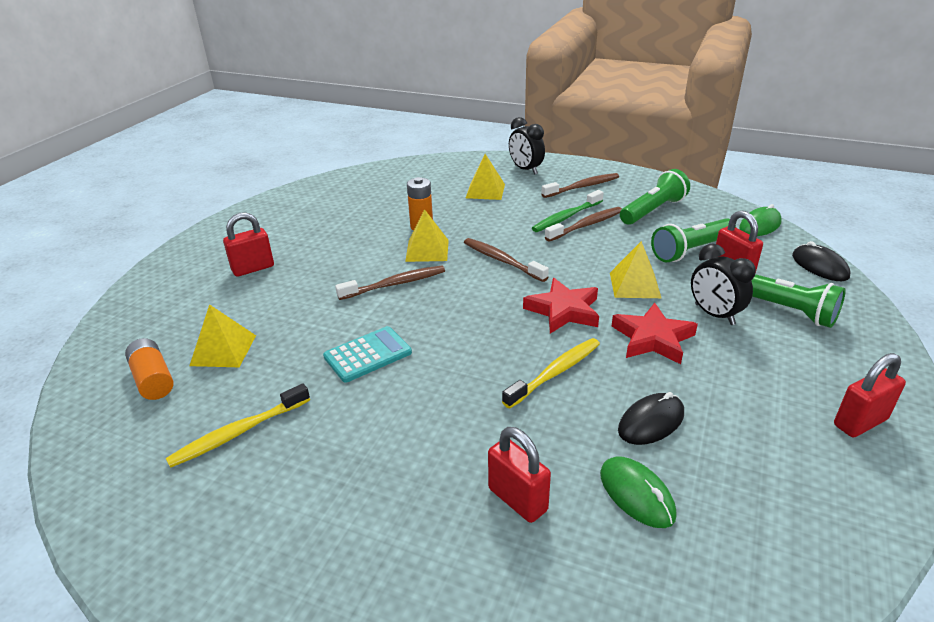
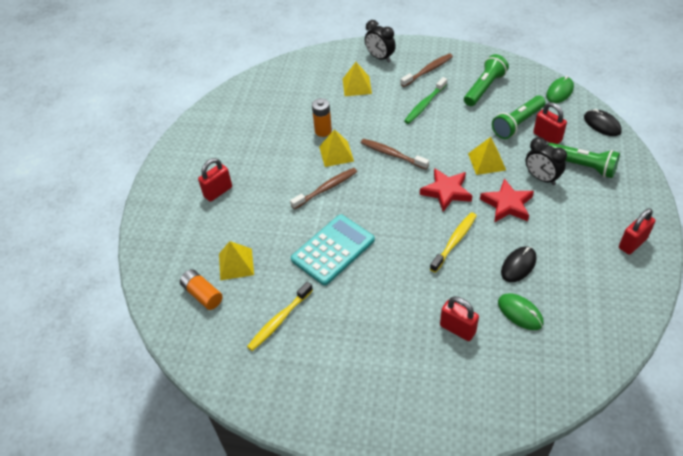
camera: 10 degrees left, 15 degrees up
turquoise calculator [323,326,412,382] -> turquoise calculator [291,214,375,286], size x1.51
brown toothbrush [545,207,622,242] -> none

